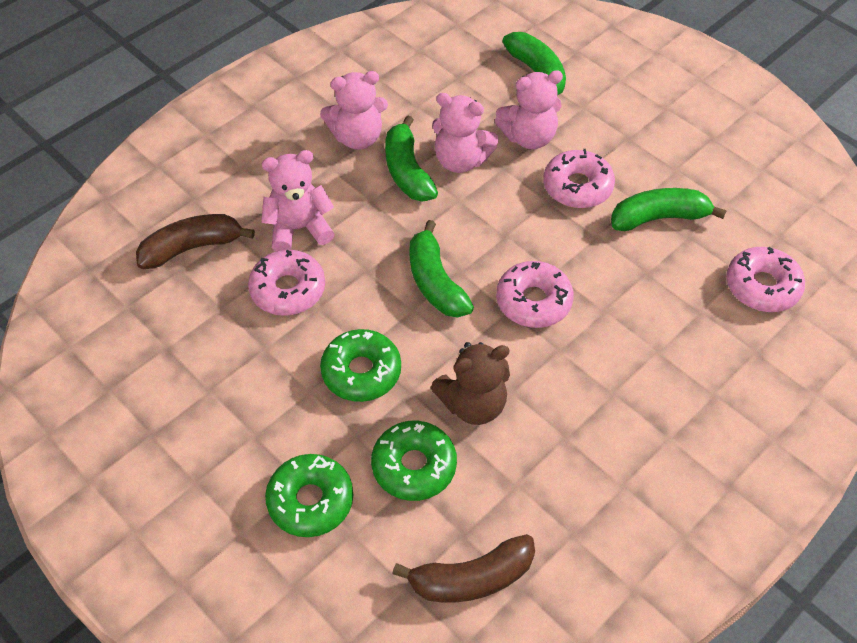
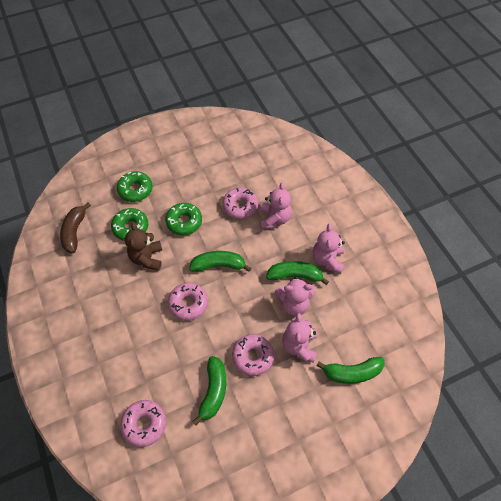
camera: 110 degrees right, 5 degrees up
brown banana [136,214,255,269] -> none
pink teddy bear [432,93,499,173] -> pink teddy bear turned 135 degrees counterclockwise [275,277,315,316]

